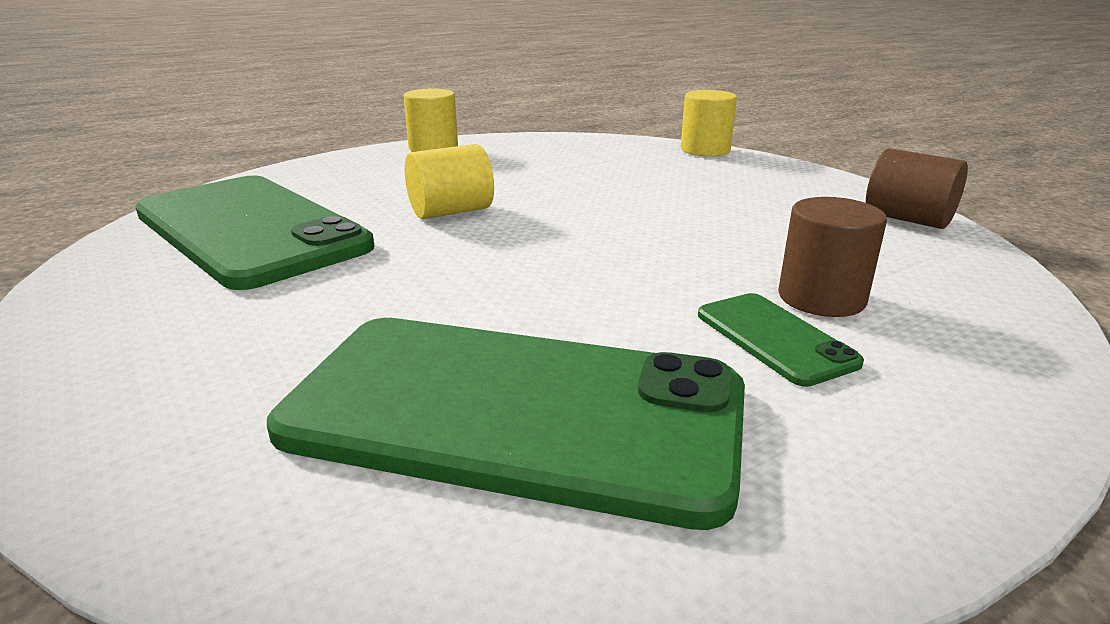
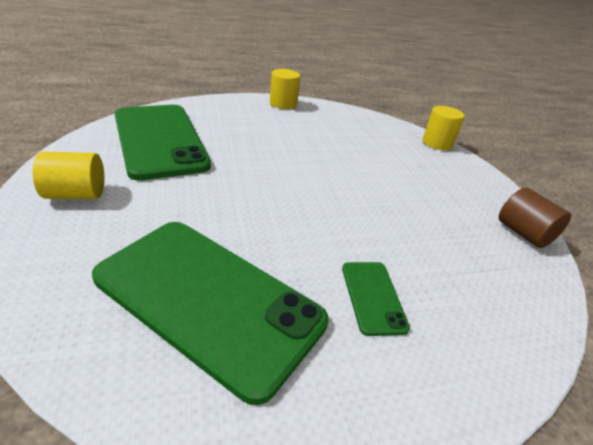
camera: 15 degrees right, 10 degrees up
yellow cylinder [405,144,494,219] -> yellow cylinder moved to [33,152,105,199]
brown cylinder [778,197,887,317] -> none

